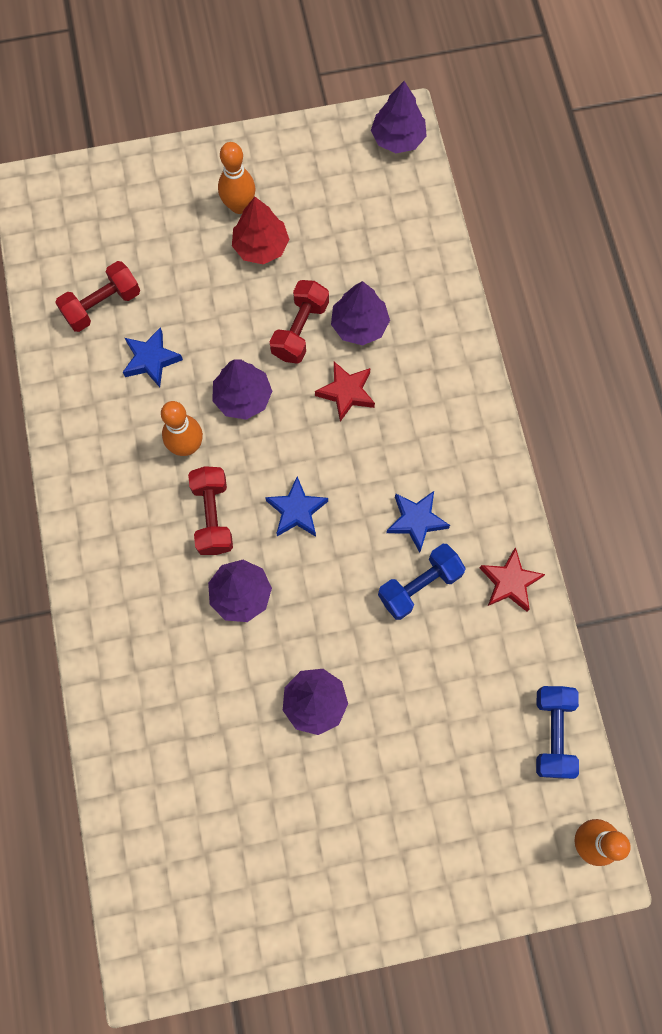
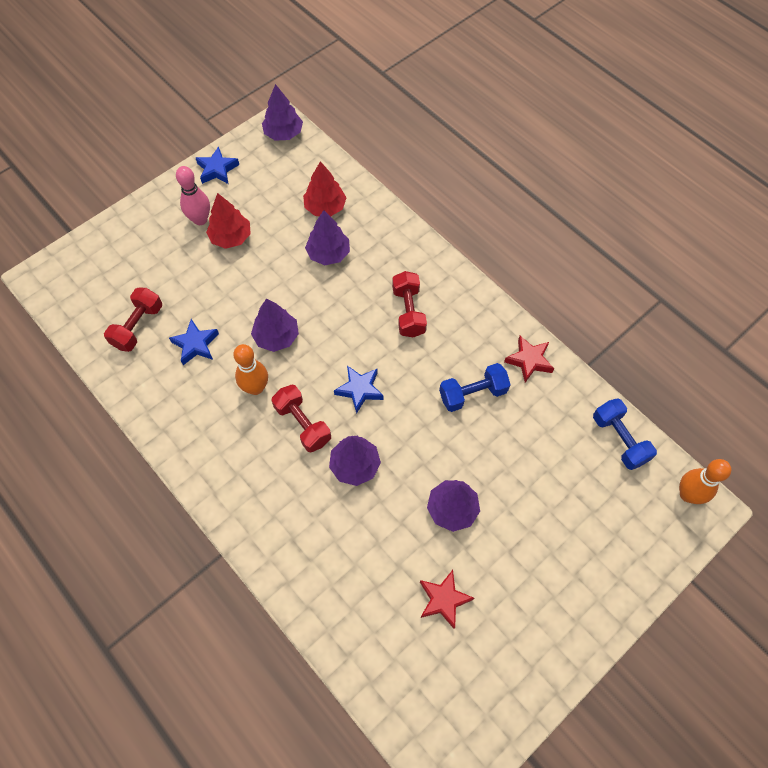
camera: 30 degrees left, 10 degrees down
orange bowling pin [218,142,256,214] -> pink bowling pin [176,166,210,225]
red dumbbell [270,280,329,364] -> red dumbbell moved to [392,271,427,337]
red star [315,362,375,422] -> red star moved to [420,570,474,629]
blue dumbbell [378,544,466,620] -> blue dumbbell turned 45 degrees clockwise [439,363,511,412]
blue star [386,491,450,553] -> blue star moved to [196,146,239,184]
none -> red tree [303,161,347,217]

